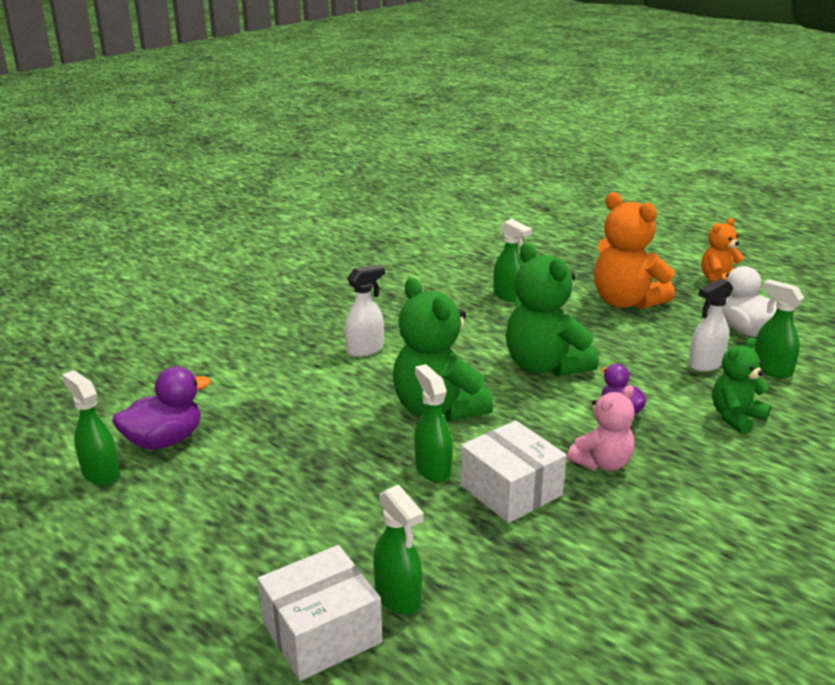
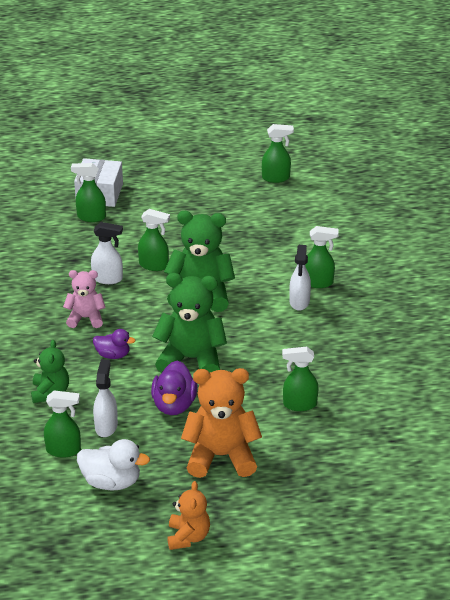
camera: 130 degrees right, 10 degrees up
purple duck [112,366,211,450] -> purple duck moved to [151,360,198,415]
white box [460,420,567,523] -> white spray bottle [91,222,123,284]
pink teddy bear [567,385,635,471] -> pink teddy bear turned 90 degrees clockwise [63,270,106,328]
none -> green spray bottle [305,226,339,288]

